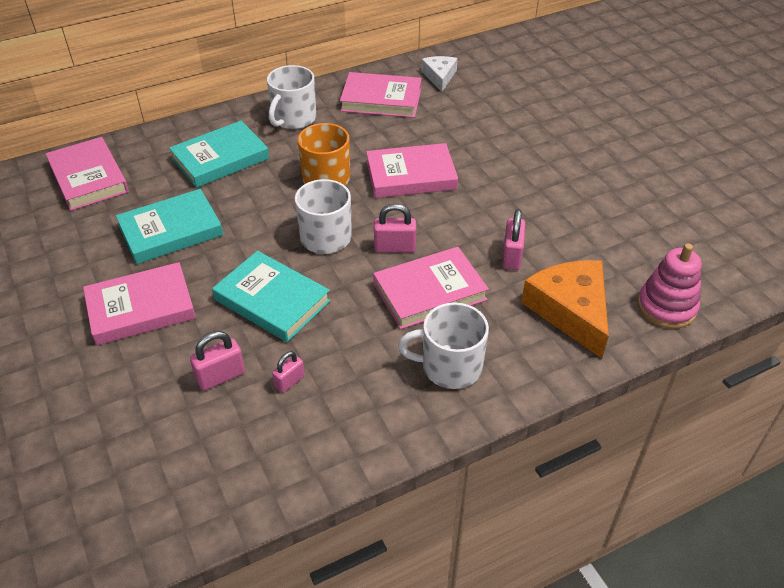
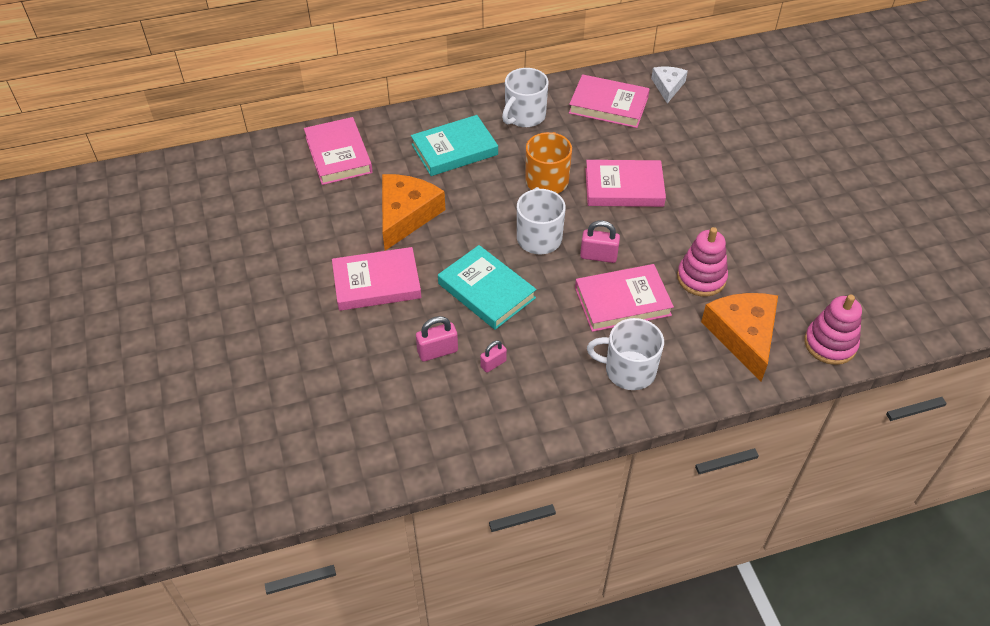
camera: 10 degrees right, 5 degrees up
turquoise book [116,189,223,264] -> orange cheese [382,174,445,251]
pink padlock [502,209,525,270] -> pink stacking toy [677,227,728,297]

